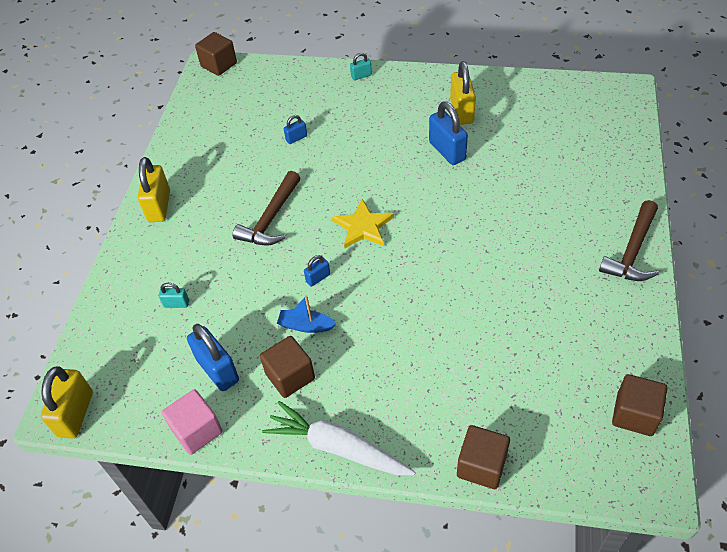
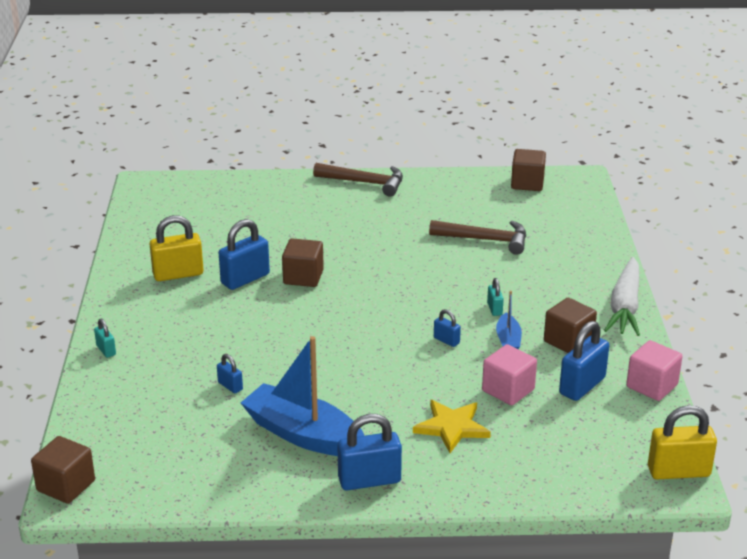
camera: 105 degrees left, 20 degrees down
yellow padlock [138,157,170,222] -> blue padlock [337,414,402,490]
turquoise padlock [159,283,189,308] -> turquoise padlock moved to [487,278,504,316]
brown hammer [232,171,300,246] -> brown hammer moved to [429,220,526,255]
yellow star [332,199,394,248] -> yellow star moved to [413,400,491,453]
brown cube [457,425,510,489] -> brown cube moved to [282,238,324,287]
none -> blue boat [241,336,364,456]
none -> pink cube [482,344,537,405]

